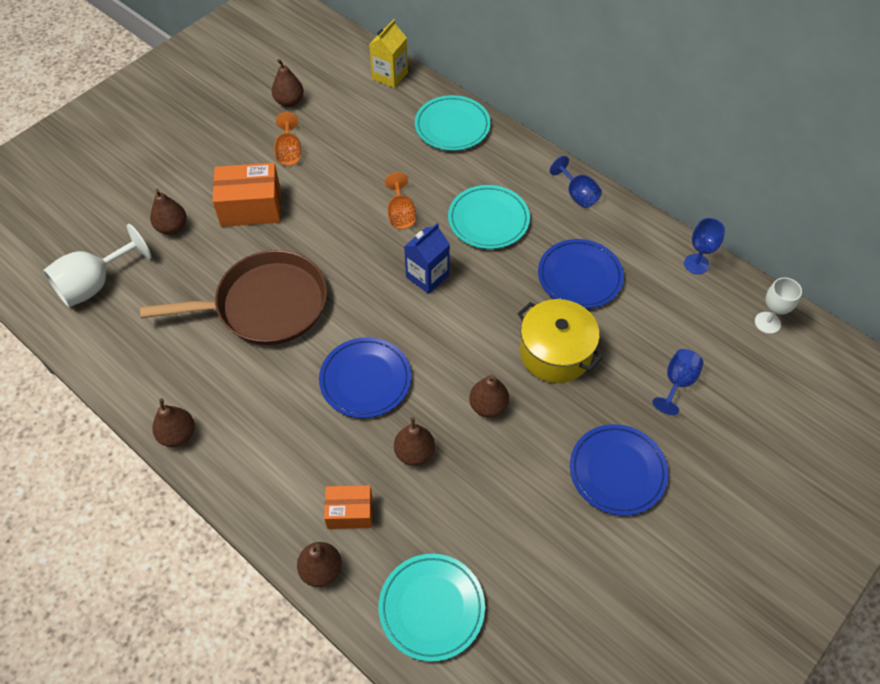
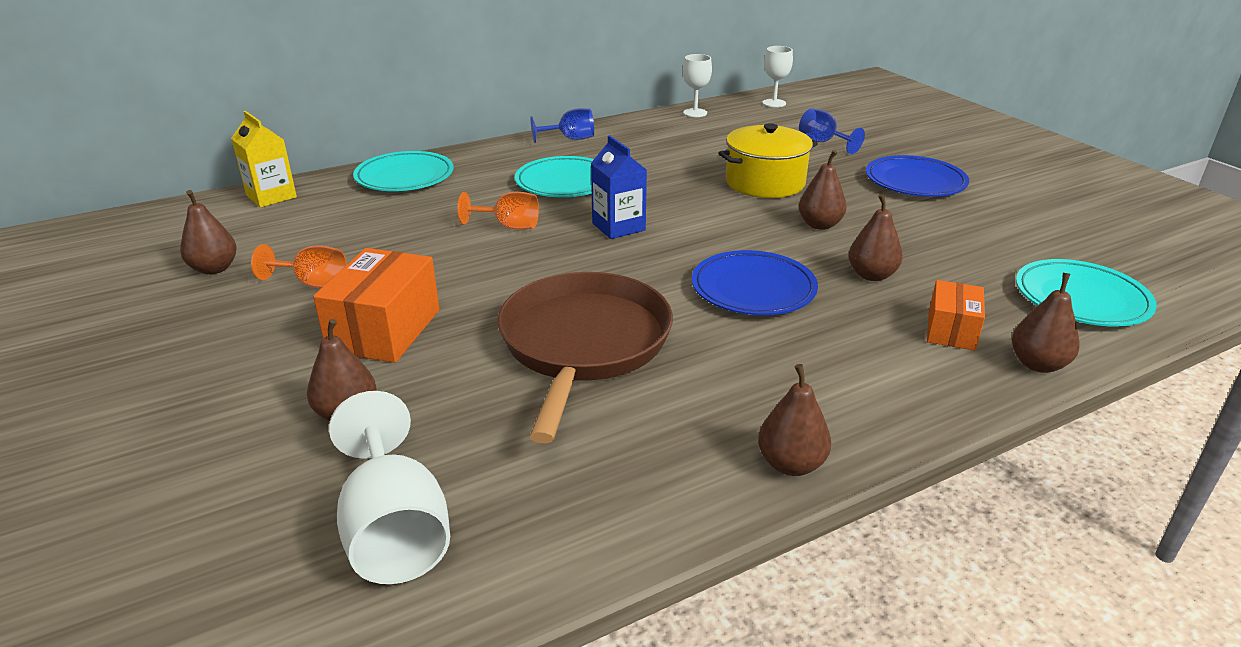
camera: 70 degrees left, 25 degrees down
blue plate [538,239,624,309] -> none
blue goblet [684,218,725,274] -> white goblet [683,54,712,117]

